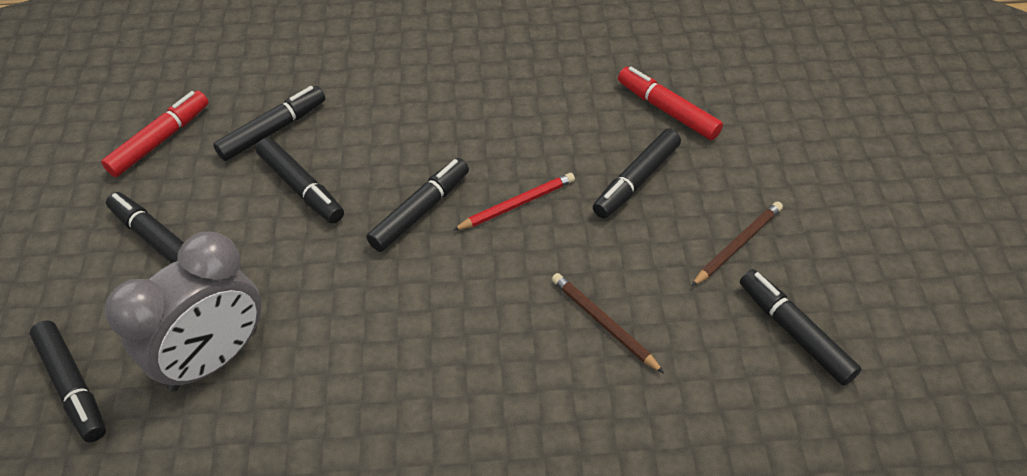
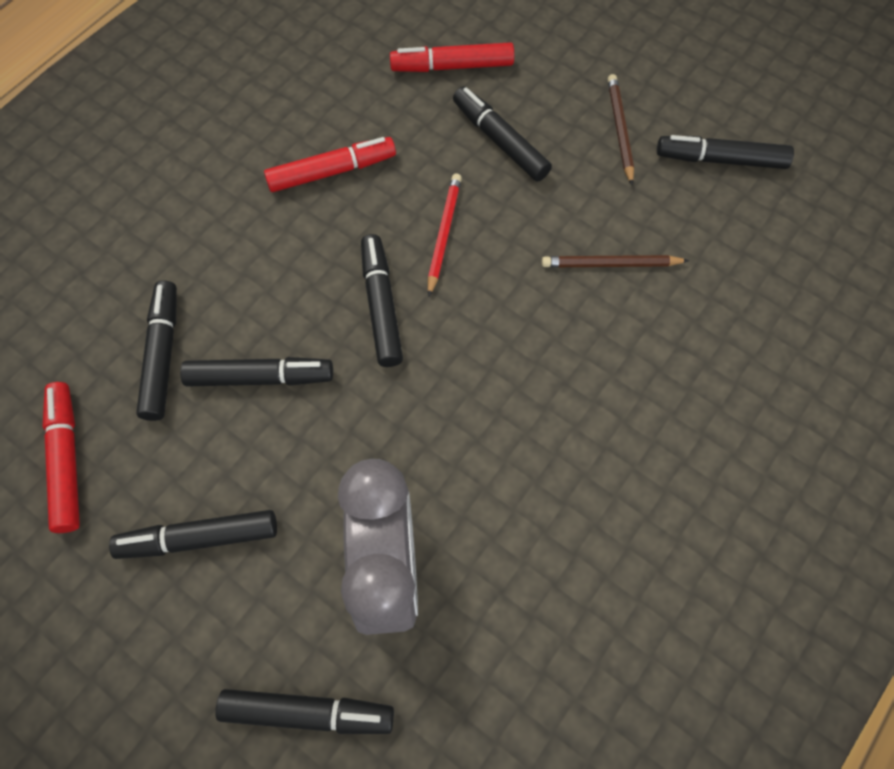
camera: 50 degrees left, 15 degrees up
black marker [593,129,681,219] -> black marker turned 150 degrees clockwise [453,86,552,182]
none -> red marker [264,137,396,192]

